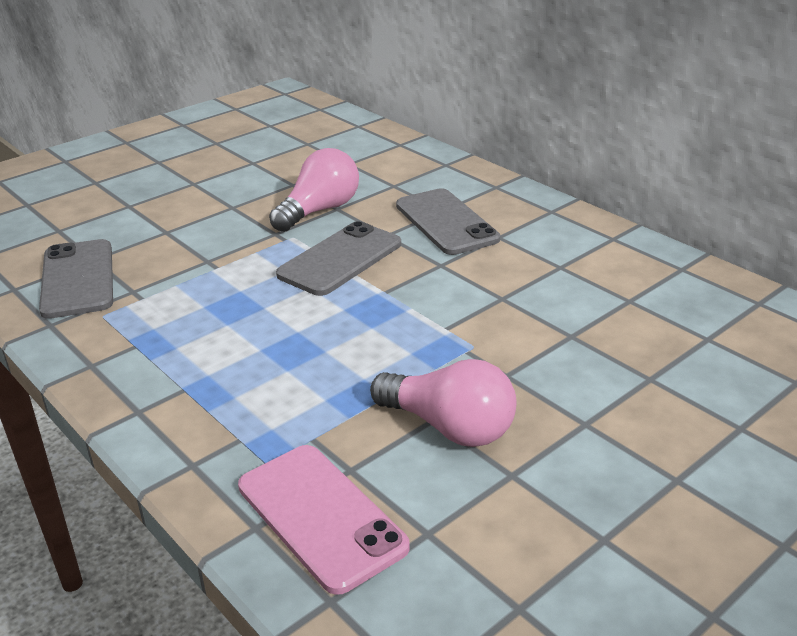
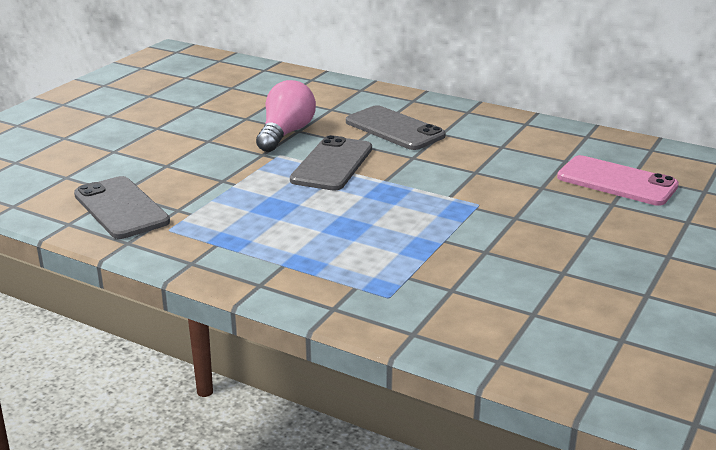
camera: 20 degrees left, 5 degrees down
pink phone [238,445,410,595] -> pink phone moved to [557,155,679,206]
pink light bulb [370,359,516,447] -> none

